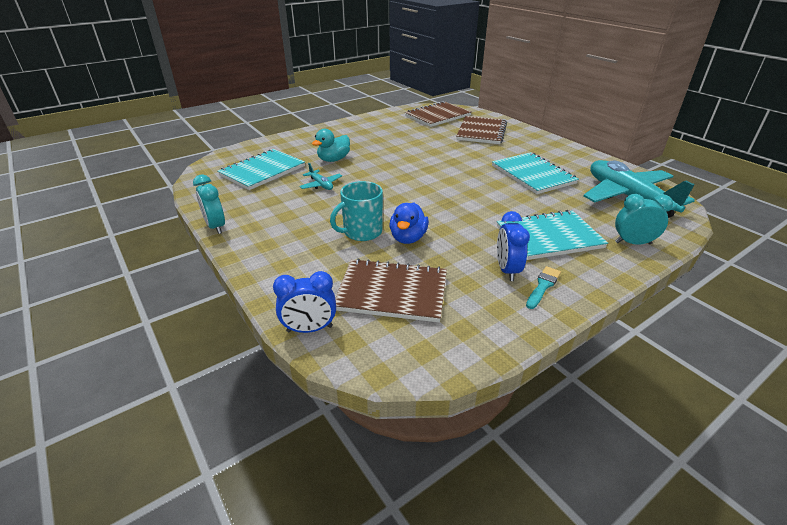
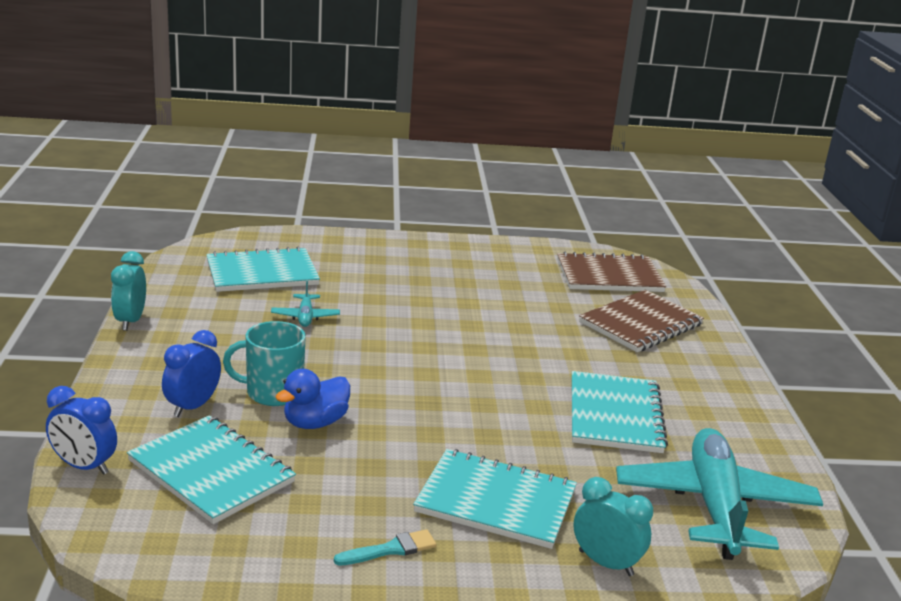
camera: 30 degrees right, 10 degrees down
turquoise duck [312,129,350,162] -> none
brown notebook [335,259,447,322] -> turquoise notebook [127,415,296,524]
blue clock [497,211,530,281] -> blue clock moved to [162,330,221,417]

